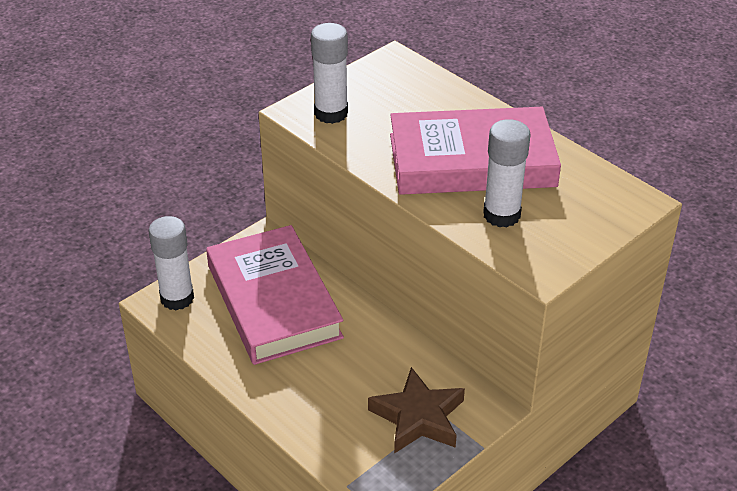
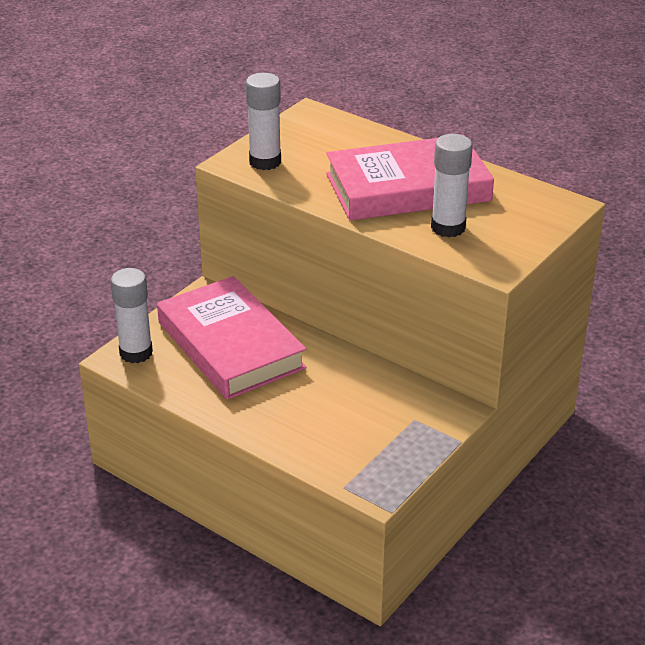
camera: 10 degrees left, 5 degrees down
brown star [368,367,465,454] -> none

